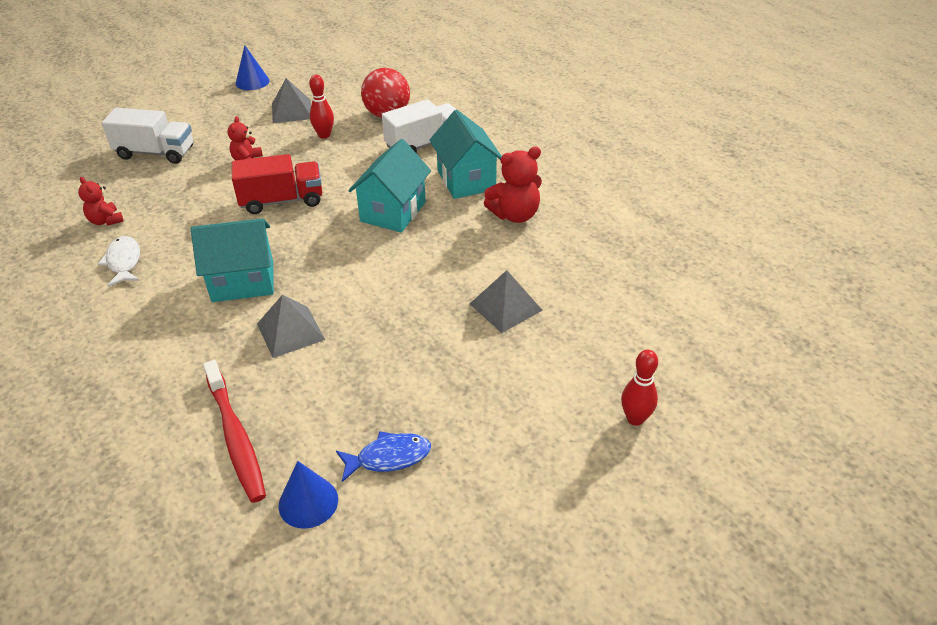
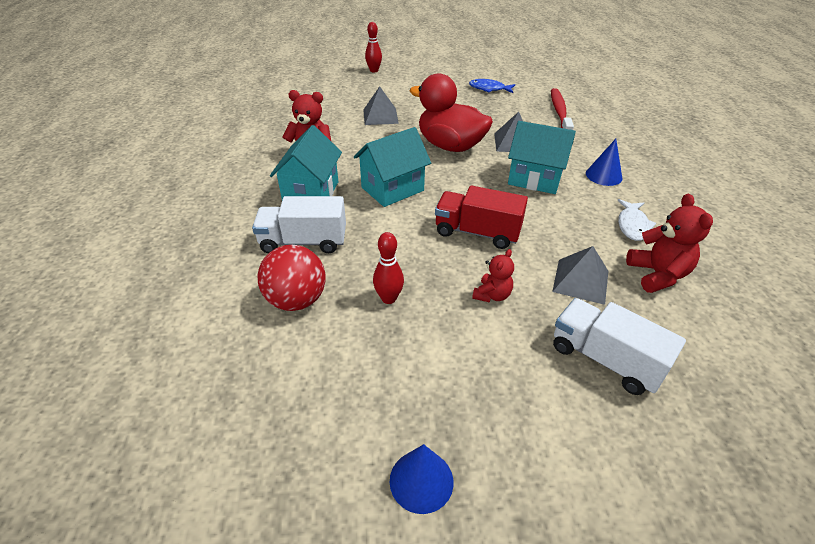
camera: 150 degrees left, 0 degrees up
red teddy bear [78,177,124,226] -> red teddy bear [626,194,713,293], size x1.61
grey pyramid [272,78,311,123] -> grey pyramid moved to [552,246,608,305]
blue cone [279,461,338,529] -> blue cone moved to [586,139,622,186]
none -> red duck [410,73,493,152]

